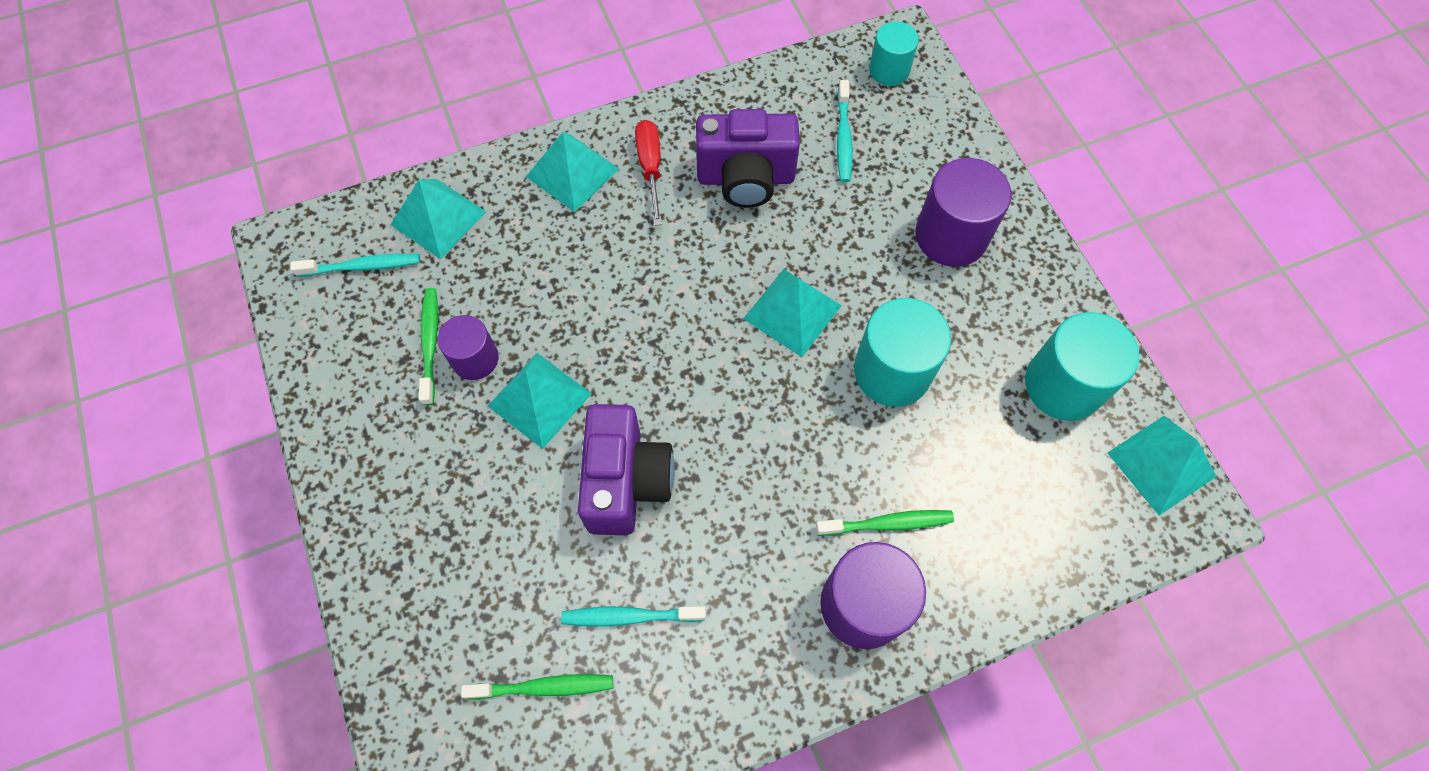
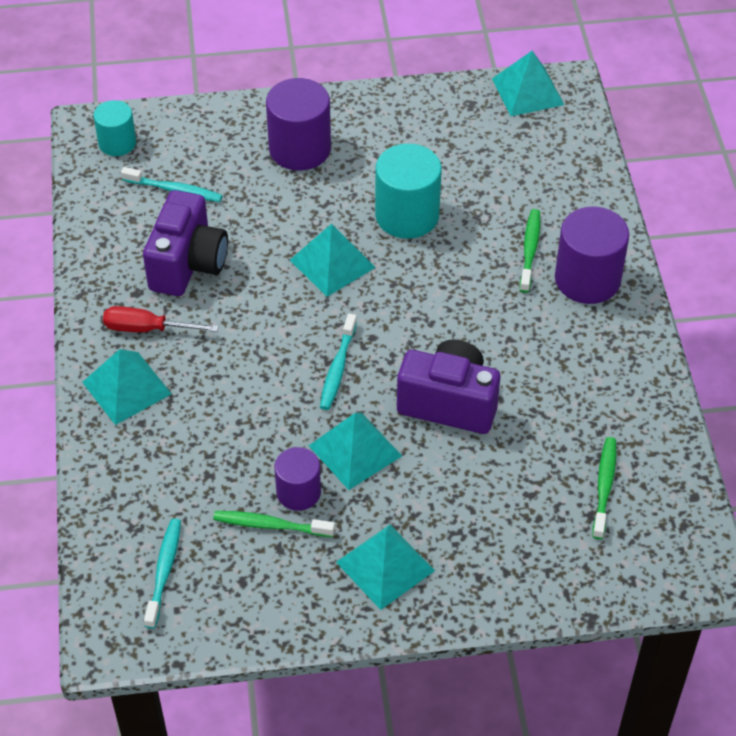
camera: 75 degrees left, 15 degrees down
turquoise pyramid [391,179,486,259] -> turquoise pyramid moved to [336,525,435,610]
turquoise toothbrush [561,606,706,627] -> turquoise toothbrush moved to [320,314,357,410]
turquoise cylinder [1025,312,1139,421] -> none

